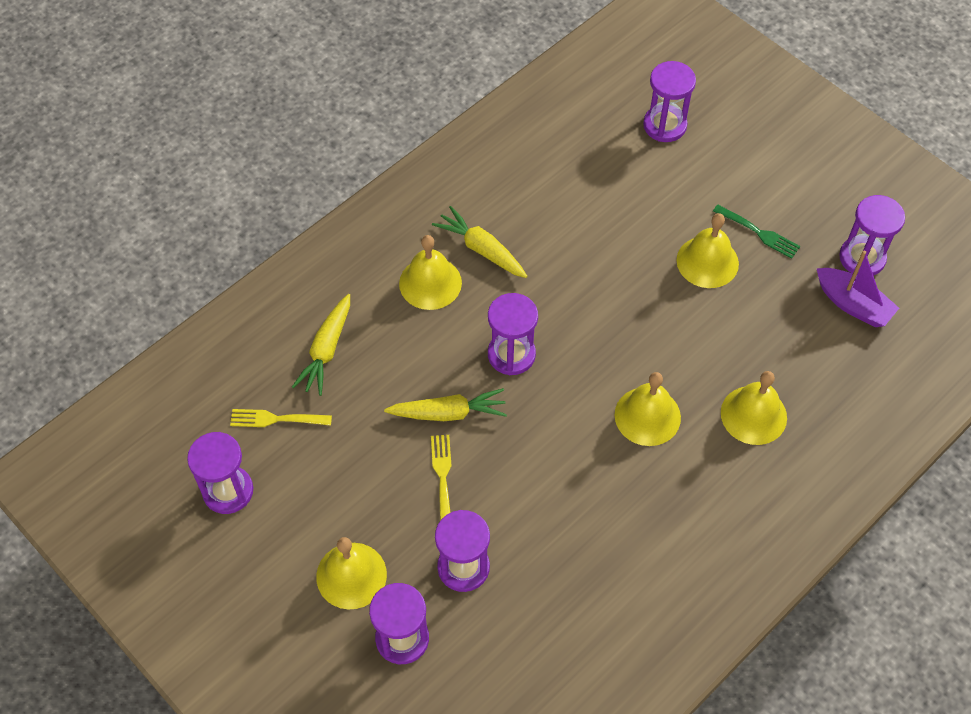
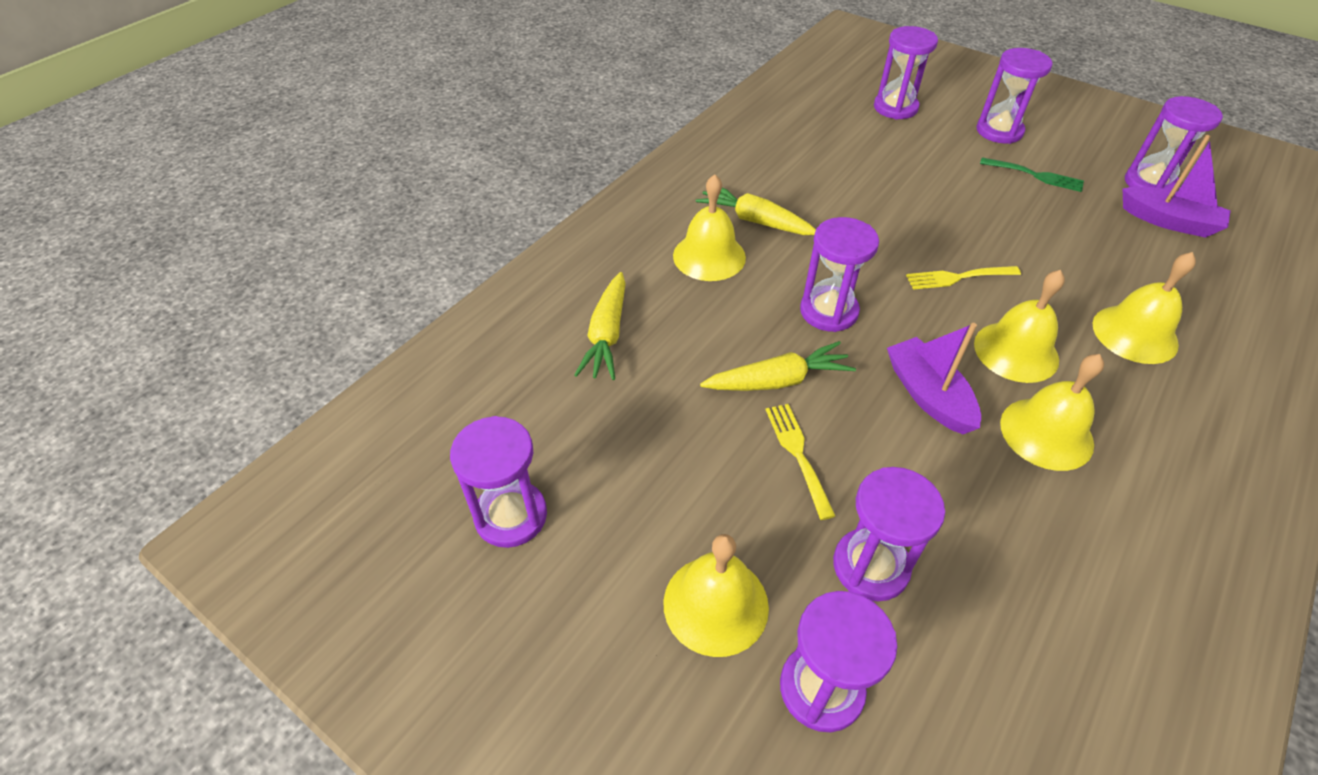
camera: 10 degrees left, 10 degrees down
yellow fork [230,409,332,427] -> yellow fork moved to [906,266,1021,290]
yellow bell [677,213,739,288] -> yellow bell moved to [1000,354,1104,471]
none -> purple boat [887,323,981,434]
none -> purple hourglass [976,48,1053,144]

